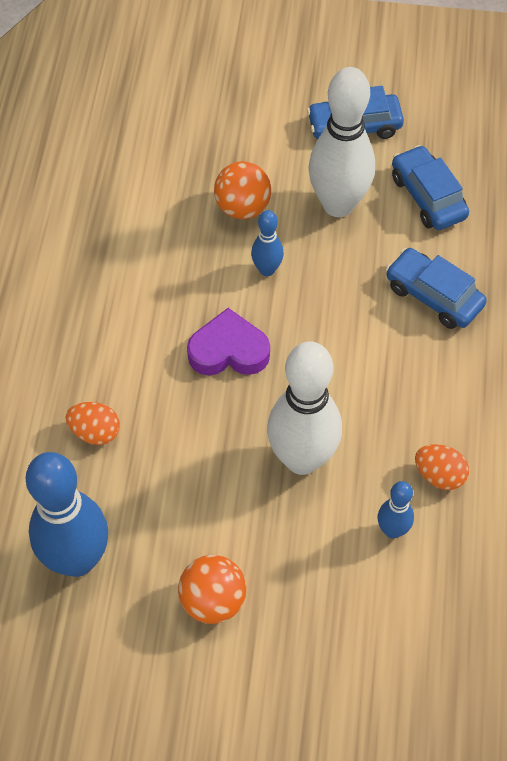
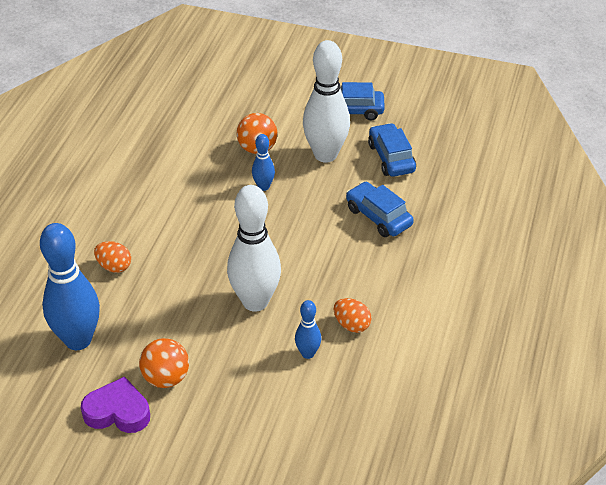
camera: 10 degrees right, 15 degrees down
purple heart [187,308,270,375] -> purple heart moved to [81,376,150,433]

